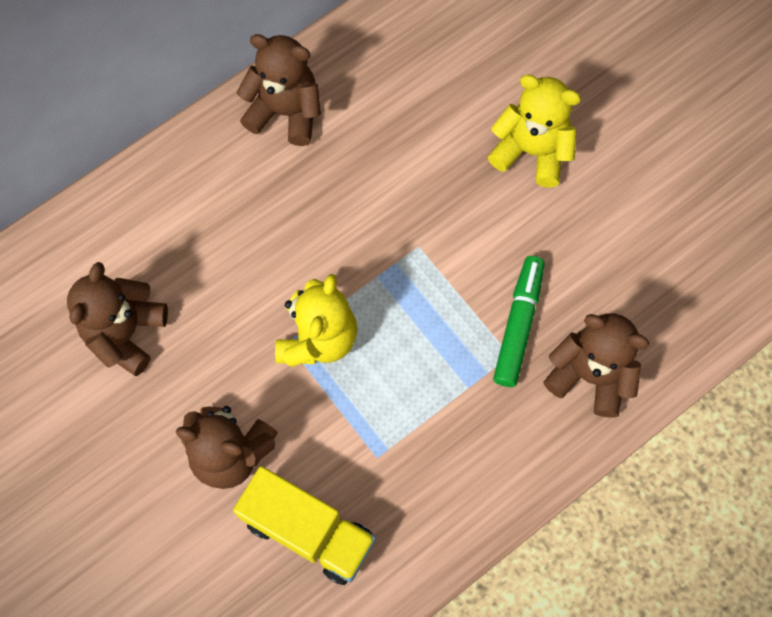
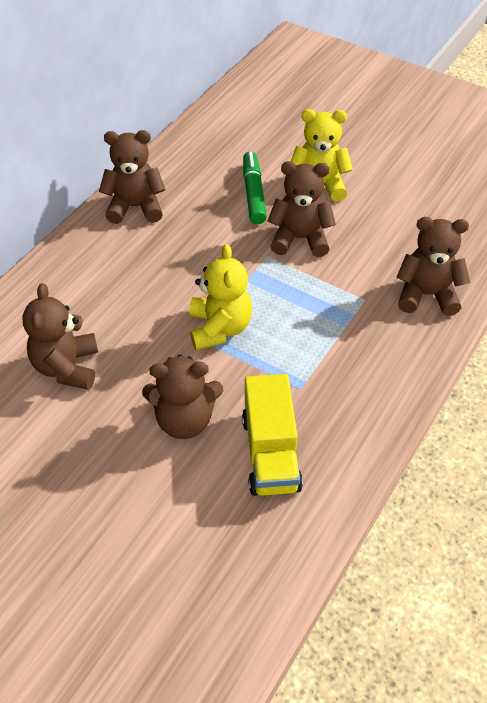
camera: 20 degrees left, 20 degrees down
yellow truck [233,466,376,585] -> yellow truck turned 75 degrees clockwise [242,374,303,496]
green marker [493,256,545,387] -> green marker moved to [243,151,267,224]
none -> brown teddy bear [267,161,336,257]

